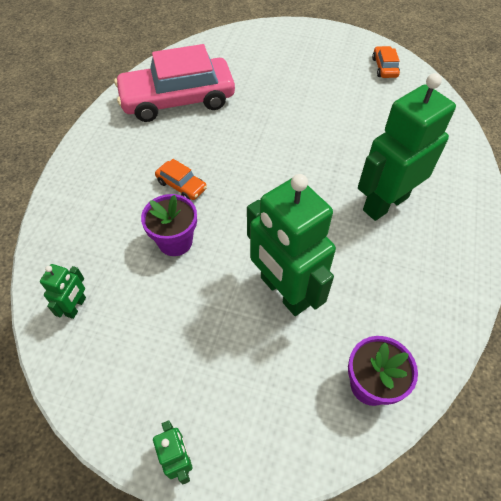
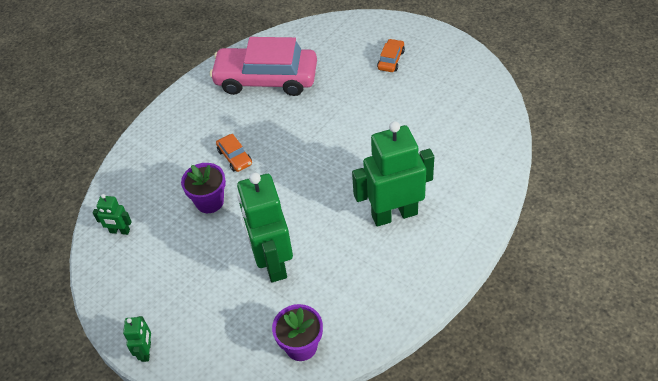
camera: 25 degrees right, 5 degrees down
green robot [40,264,86,319] -> green robot turned 60 degrees clockwise [93,194,132,235]
orange car [372,46,400,78] -> orange car moved to [377,39,405,72]

